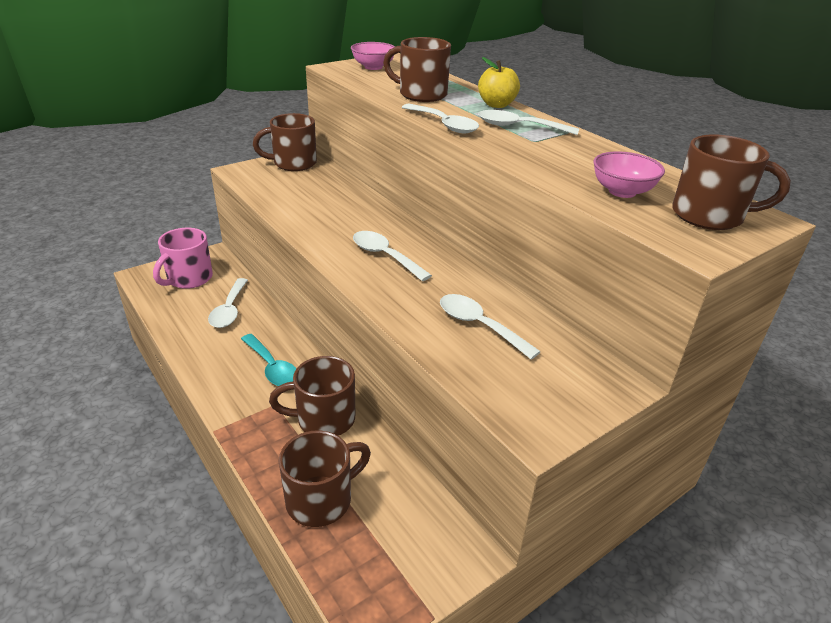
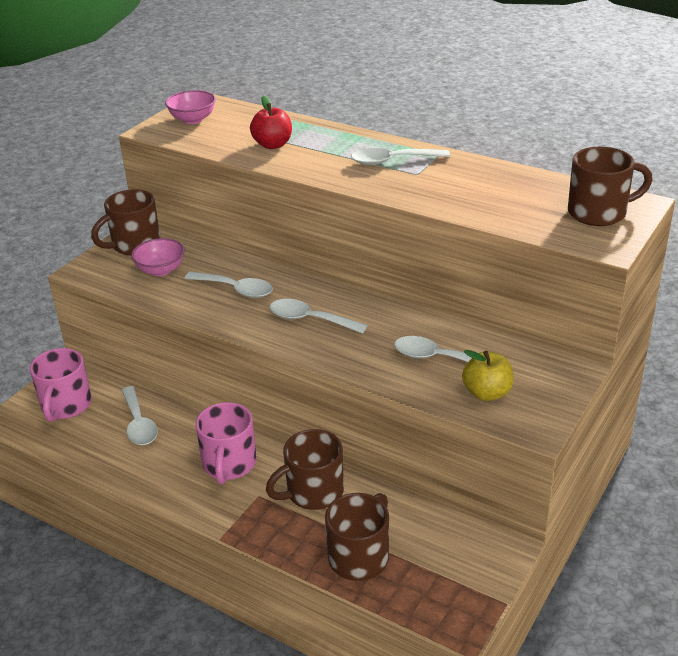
camera: 20 degrees left, 0 degrees up
turquoise spoon [241,334,296,386] -> pink mug [195,402,256,484]
brown mug [383,37,451,102] -> red apple [250,96,292,149]
white spoon [402,104,479,133] -> white spoon moved to [184,271,273,298]
yellow apple [478,57,520,108] -> yellow apple moved to [462,350,513,401]
pink bowl [593,151,665,198] -> pink bowl moved to [131,238,185,276]

